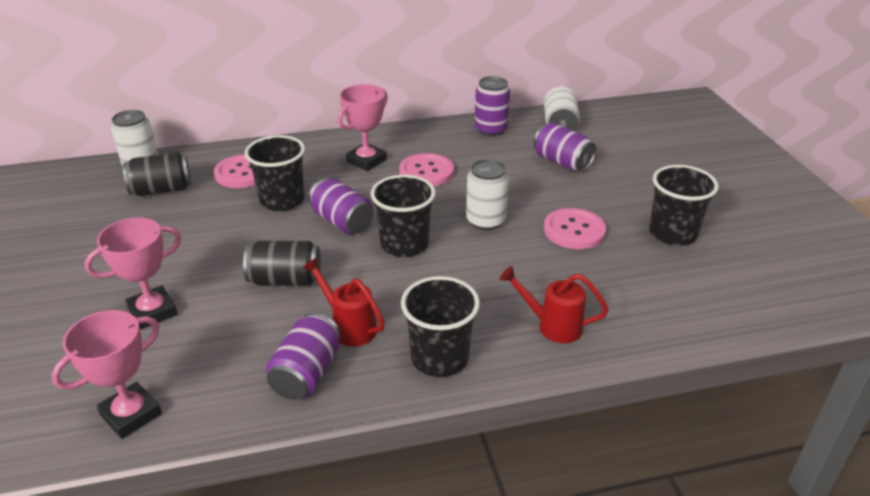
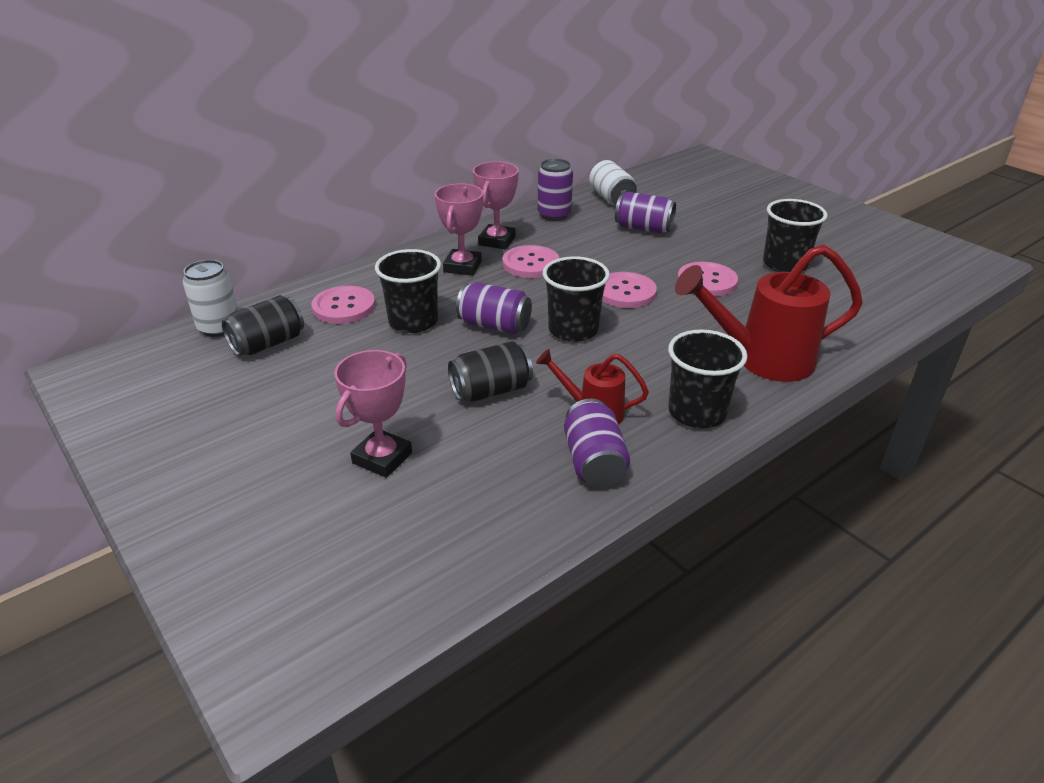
camera: 25 degrees left, 0 degrees up
pink trophy [51,310,162,439] -> pink trophy moved to [473,161,519,249]
white can [466,159,509,230] -> pink button [602,272,657,308]
red watering can [500,266,608,343] -> red watering can [675,244,863,382], size x1.83

